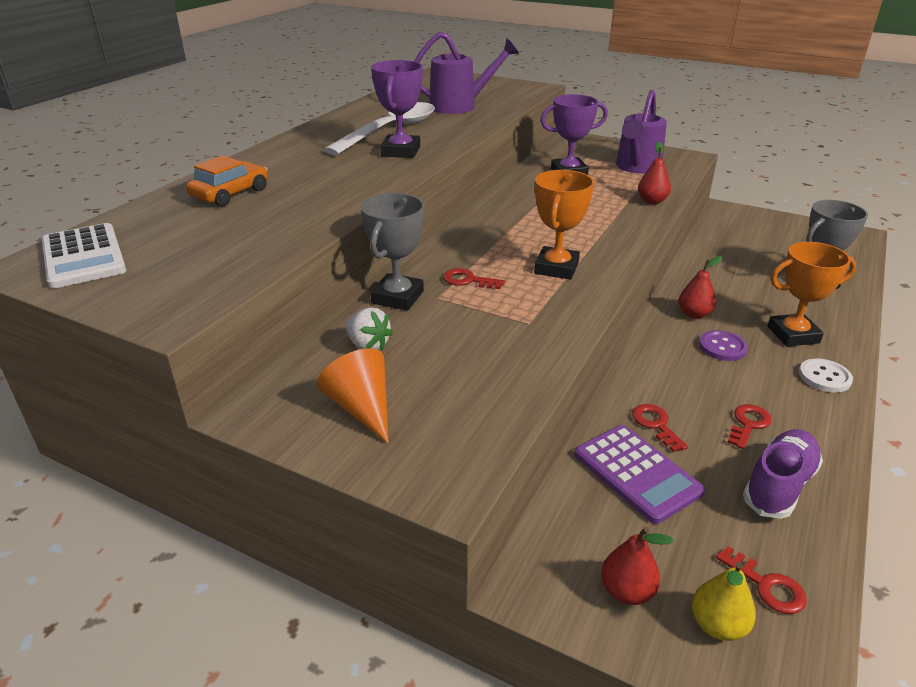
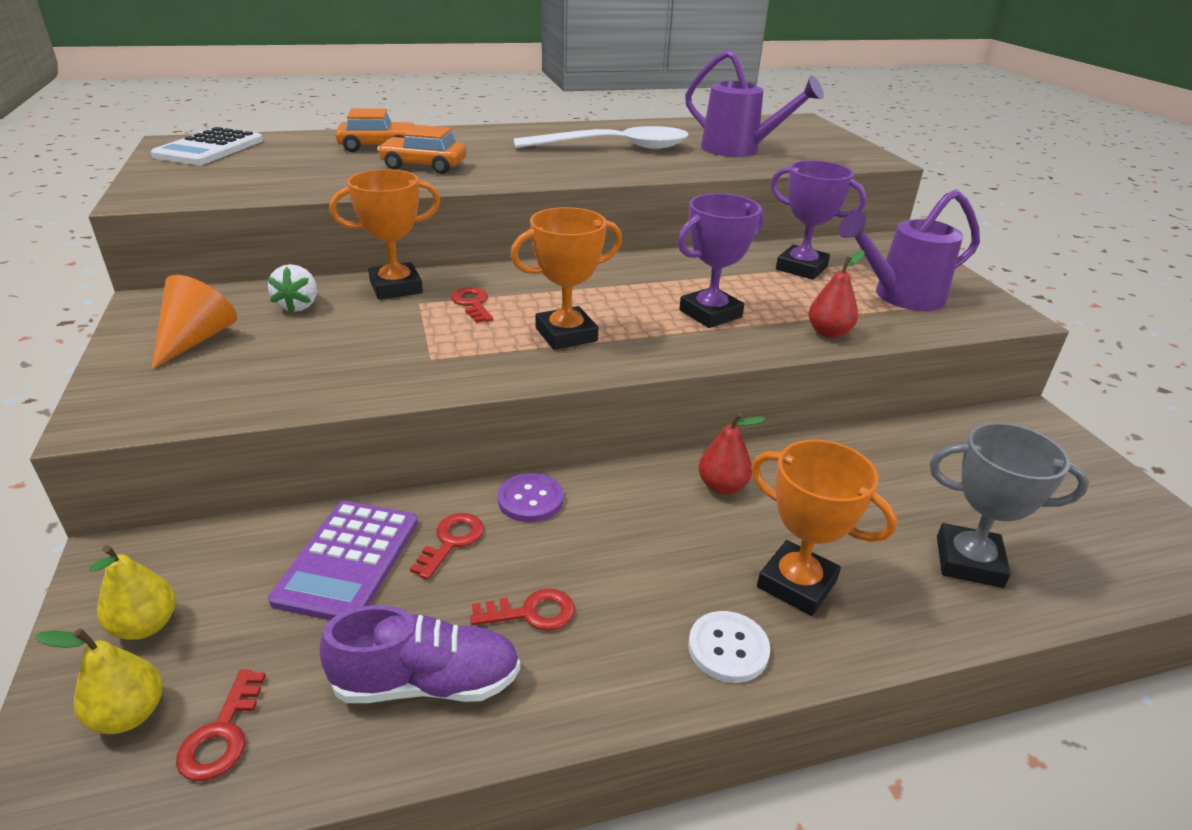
camera: 45 degrees right, 0 degrees up
grey trophy [361,193,424,311] -> orange trophy [329,169,440,299]
purple trophy [371,60,423,158] -> purple trophy moved to [678,193,764,328]
red pear [601,527,673,605] -> yellow pear [89,545,176,640]
purple button [699,330,748,361] -> purple button moved to [498,473,563,522]
none -> orange car [377,125,466,174]

